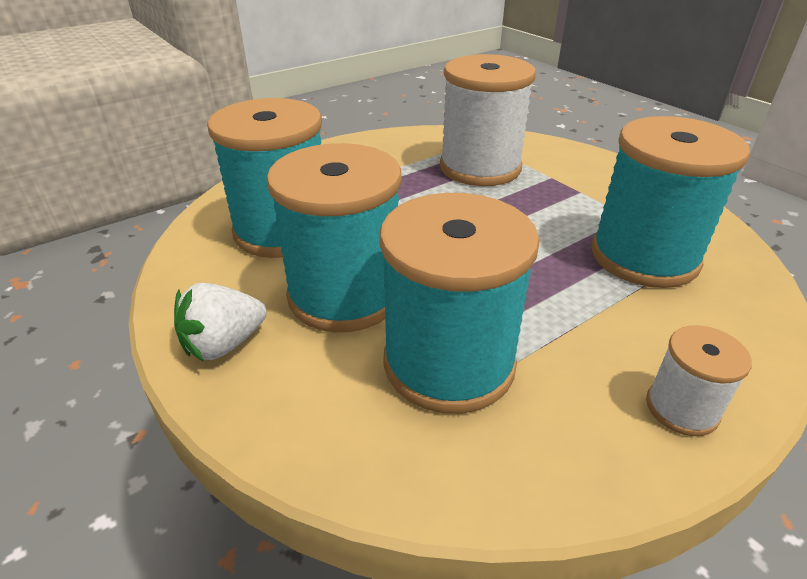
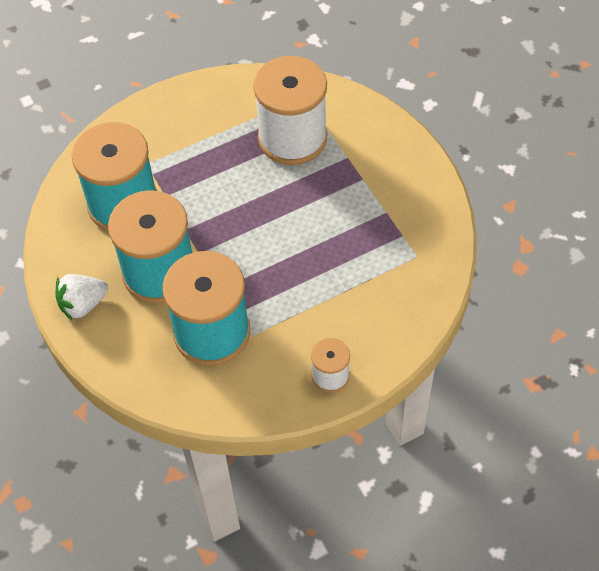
camera: 10 degrees right, 20 degrees up
turquoise spool [591,116,750,288] -> none

